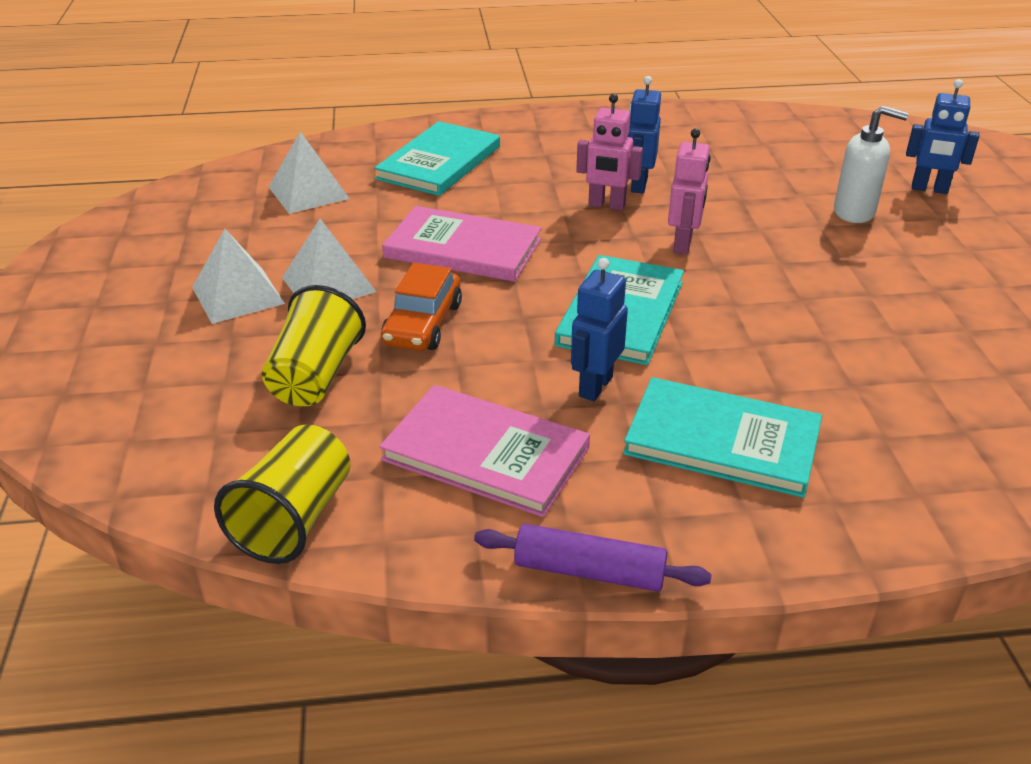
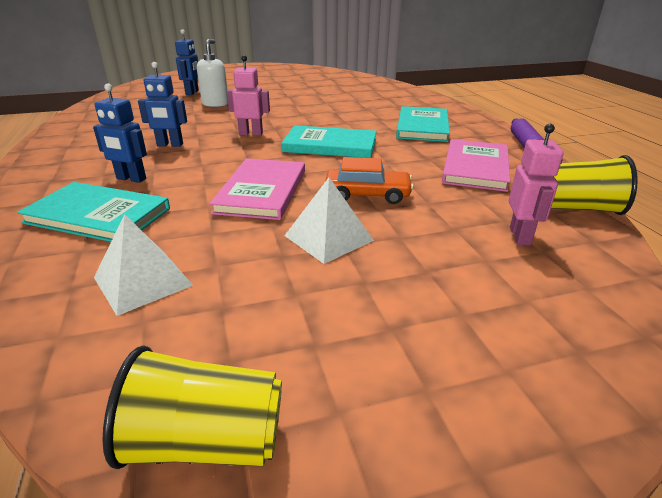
camera: 100 degrees left, 5 degrees down
white pyramid [192,229,285,324] -> none
yellow cup [262,285,366,406] -> yellow cup moved to [102,346,282,469]
blue robot [571,258,628,401] -> blue robot moved to [93,83,147,183]
pink robot [576,94,643,211] -> pink robot moved to [509,124,564,245]

